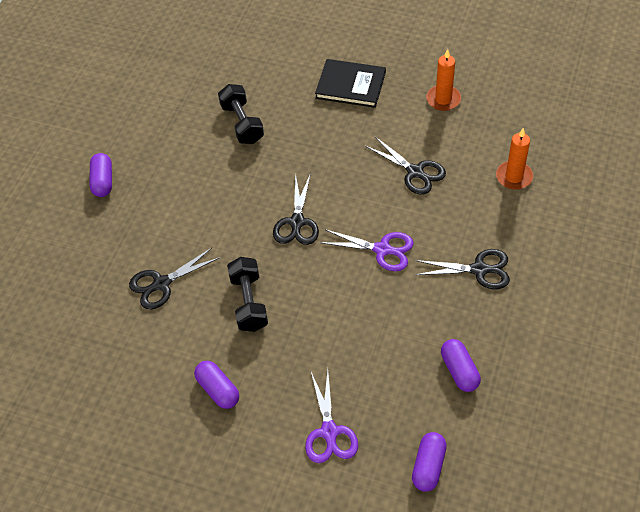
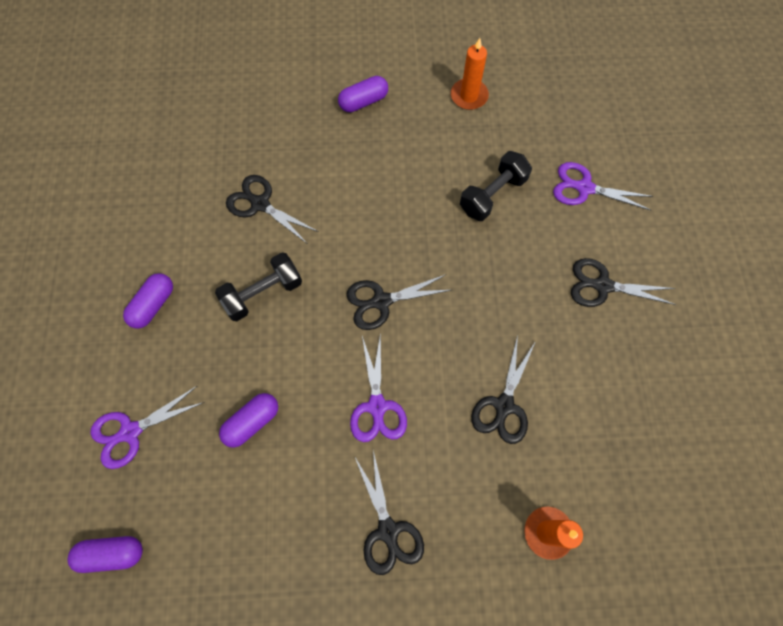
camera: 65 degrees right, 15 degrees up
black book [315,59,386,108] -> black scissors [571,258,676,307]
orange candle [426,49,461,111] -> orange candle moved to [451,38,489,110]
purple capsule [441,339,481,392] -> purple capsule moved to [219,393,278,448]
none -> purple scissors [553,162,653,210]

